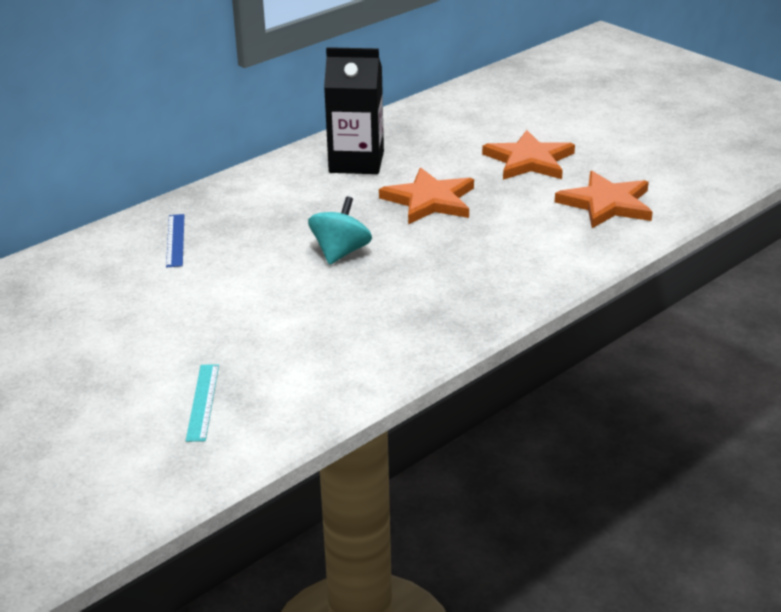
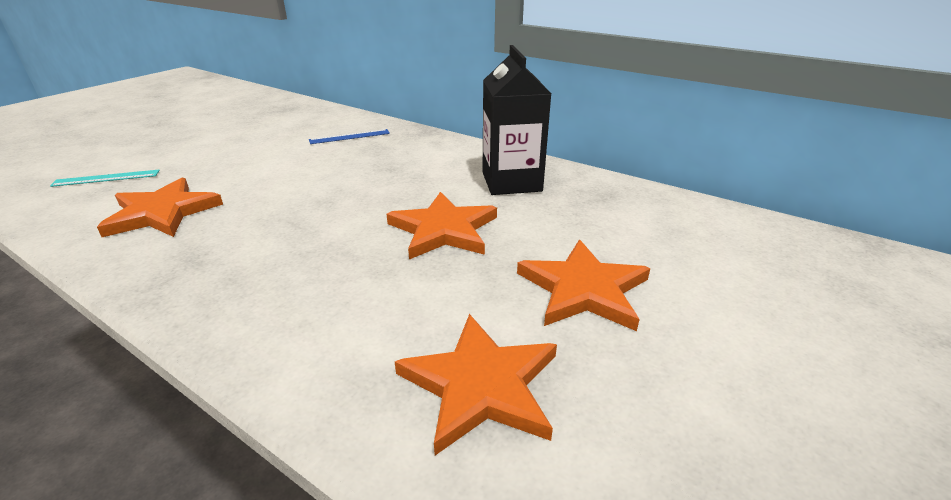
camera: 75 degrees right, 0 degrees up
turquoise spinning top [308,196,372,265] -> none
none -> orange star [97,178,223,237]

